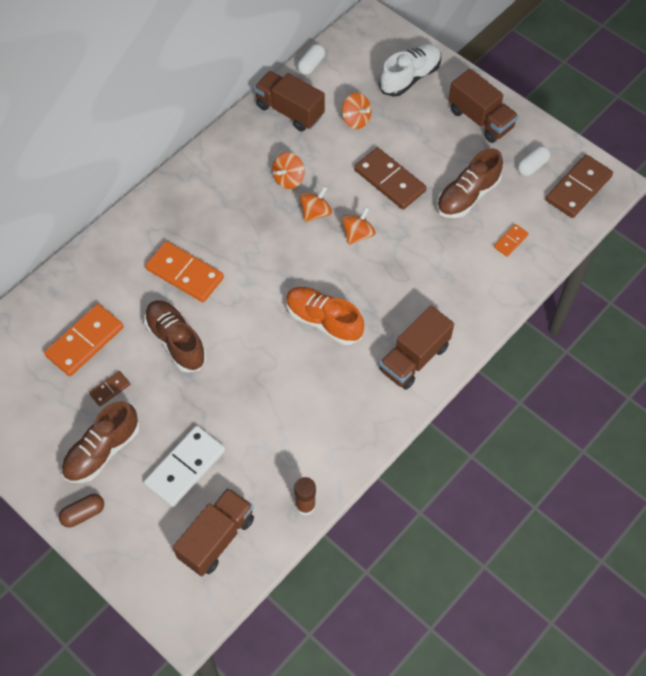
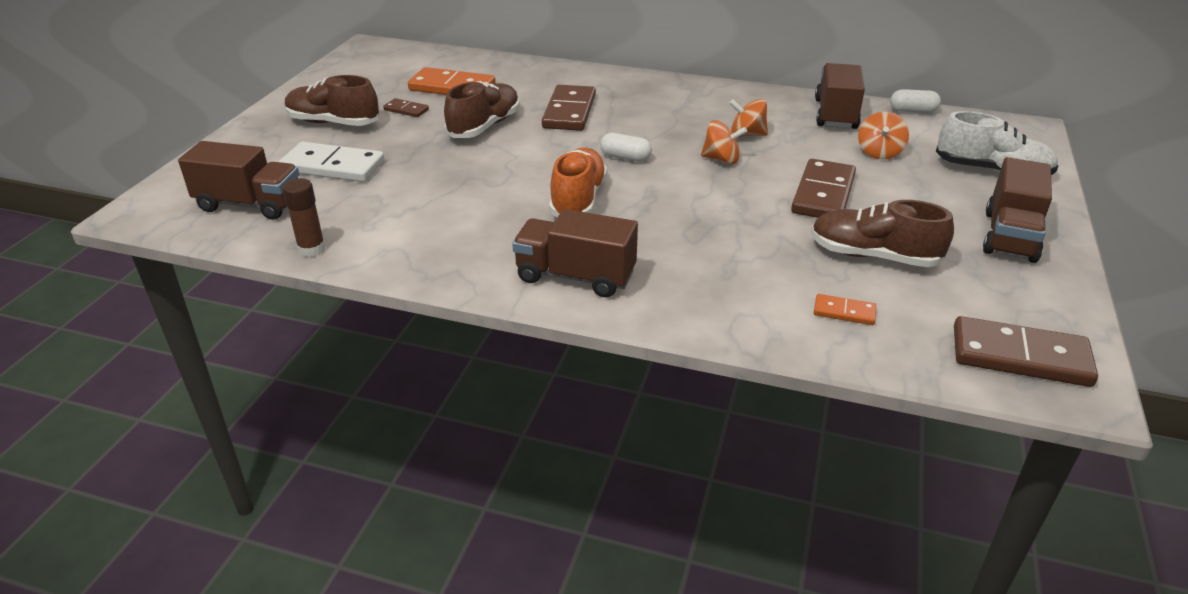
camera: 65 degrees right, 25 degrees down
brown capsule [59,494,104,527] -> none
orange domino [145,241,224,302] -> brown domino [542,85,596,131]
orange spinning top [341,207,375,245] -> none
white capsule [518,146,550,176] -> white capsule moved to [600,133,652,162]

